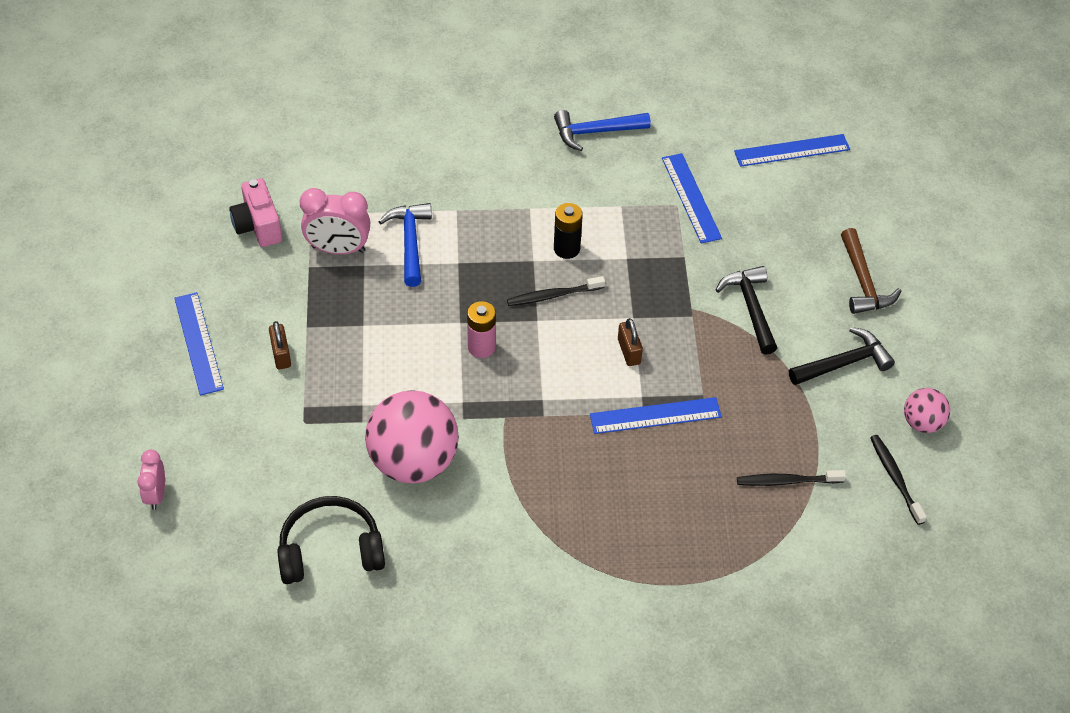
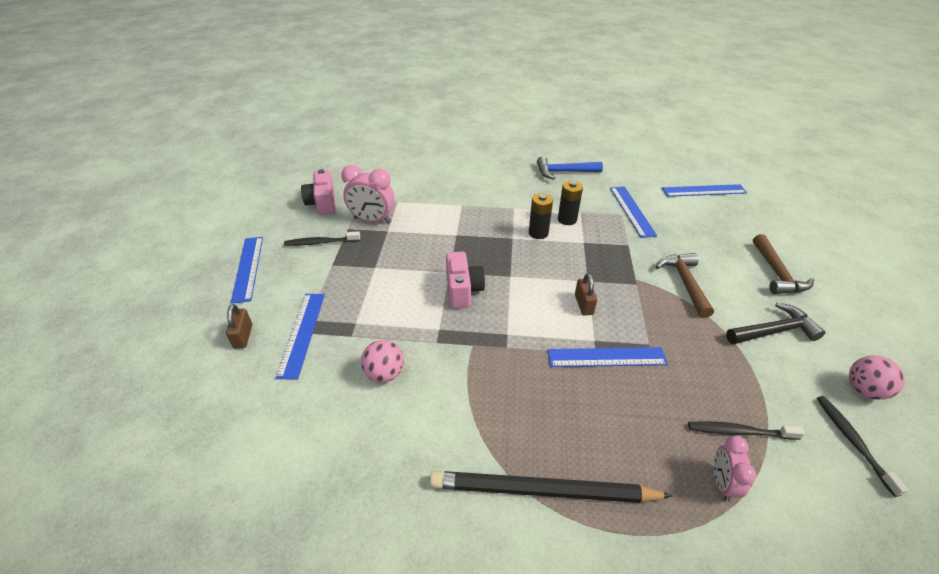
camera: 10 degrees right, 10 degrees down
pink clock [137,450,165,510] -> pink clock moved to [714,436,757,502]
brown padlock [269,321,291,369] -> brown padlock moved to [226,304,252,349]
black headphones [277,496,385,584] -> none
pink ball [365,390,459,483] -> pink ball [361,340,404,383], size x0.50
blue hammer [378,203,432,287] -> none
pink battery [467,301,496,358] -> pink camera [446,252,485,308]
black toothbrush [507,276,605,306] -> black toothbrush moved to [284,231,360,246]
black hammer [716,266,777,355] -> brown hammer [656,253,714,318]
none -> blue ruler [275,294,325,380]
none -> black pencil [430,471,672,503]
none -> black battery [558,180,583,225]

